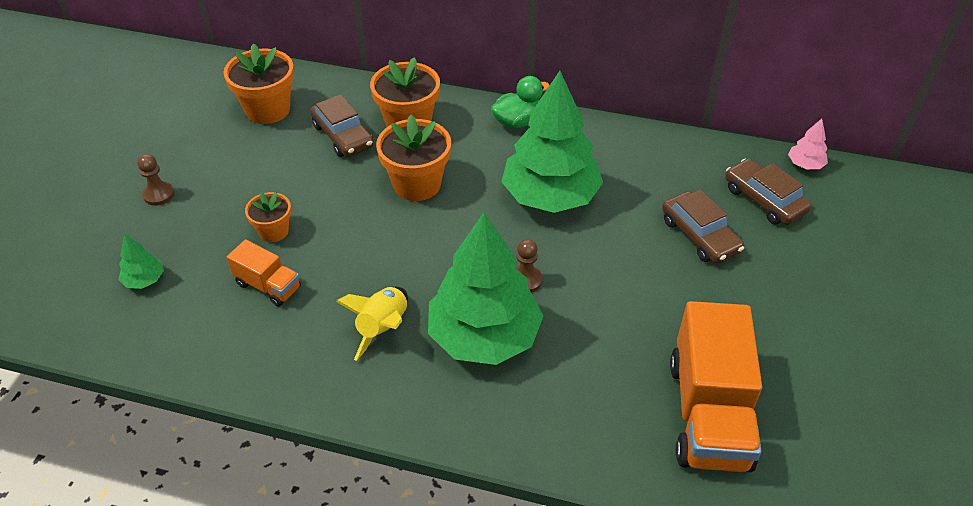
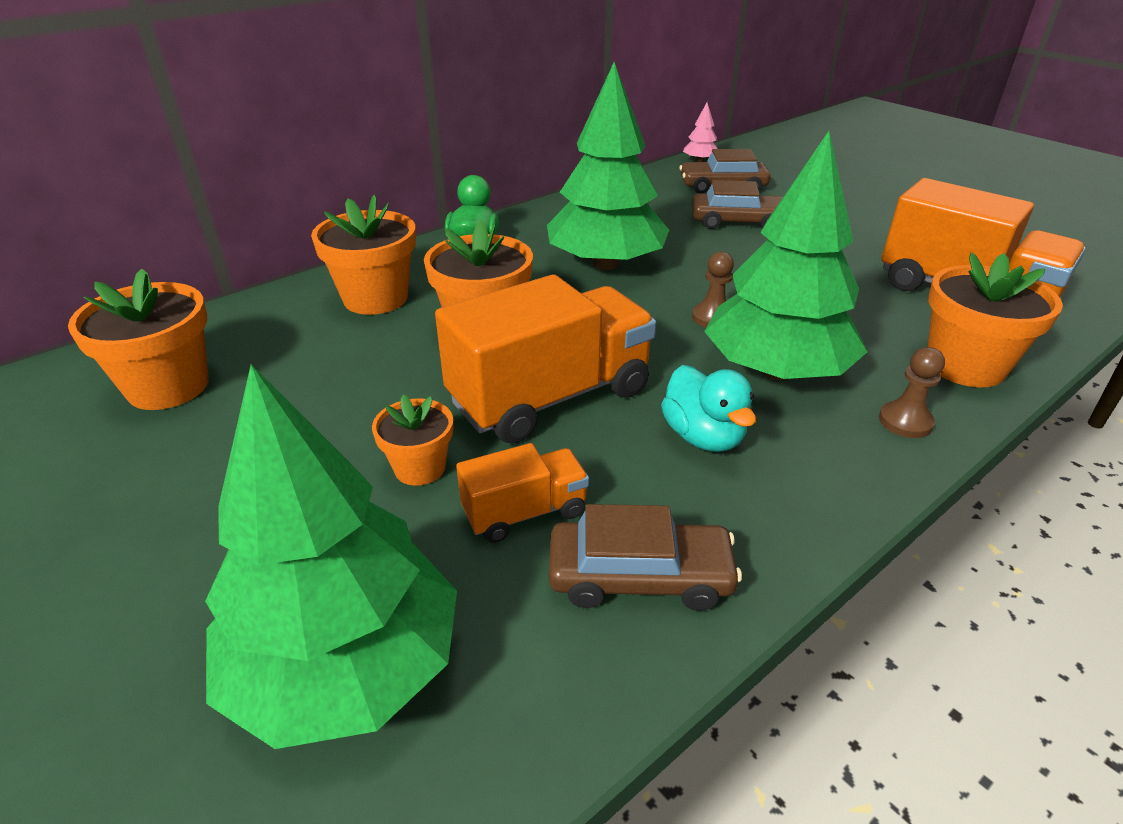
camera: 55 degrees left, 10 degrees down
green tree [118,234,164,289] -> green tree [205,364,457,749], size x2.48
brown pawn [137,154,175,206] -> brown pawn moved to [879,347,945,438]
brown car [311,95,374,157] -> brown car moved to [549,504,742,611]
yellow rocket [336,287,408,361] -> turquoise duck [661,365,756,452]
none -> orange truck [435,275,656,444]
none -> orange flower pot [928,252,1063,387]

